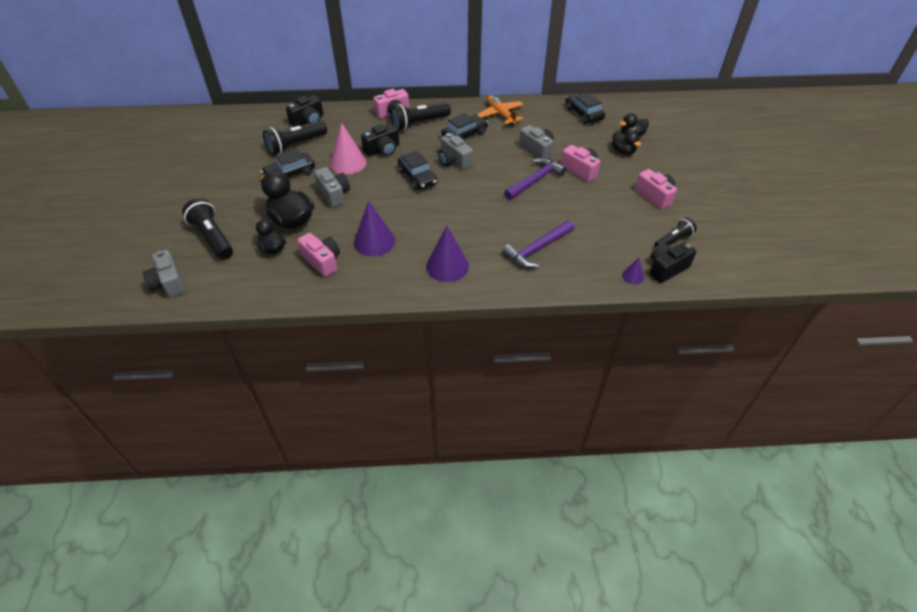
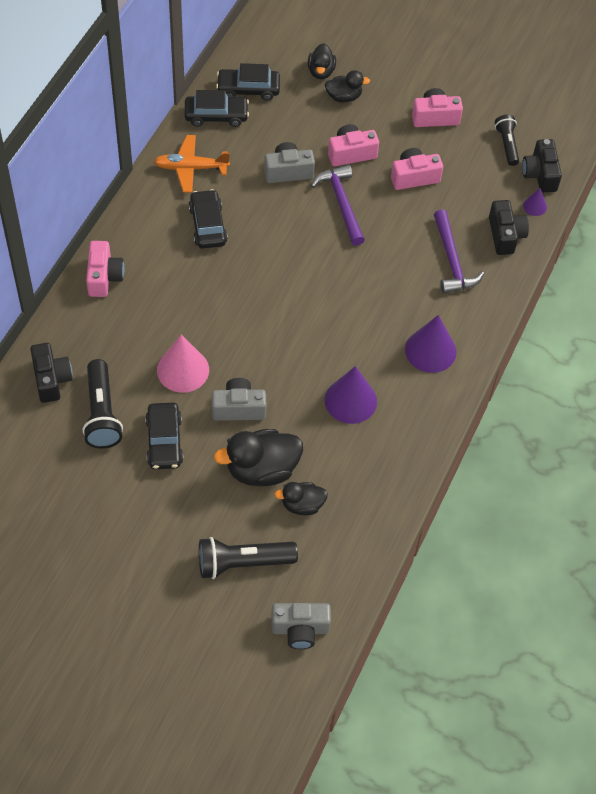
camera: 65 degrees left, 10 degrees up
pink camera [297,233,340,277] -> pink camera moved to [391,148,443,190]
black camera [361,124,399,156] -> black camera moved to [489,200,529,255]
black flashlight [391,102,451,130] -> none
black car [398,150,438,190] -> black car moved to [185,90,249,127]
grey camera [438,133,473,170] -> none

